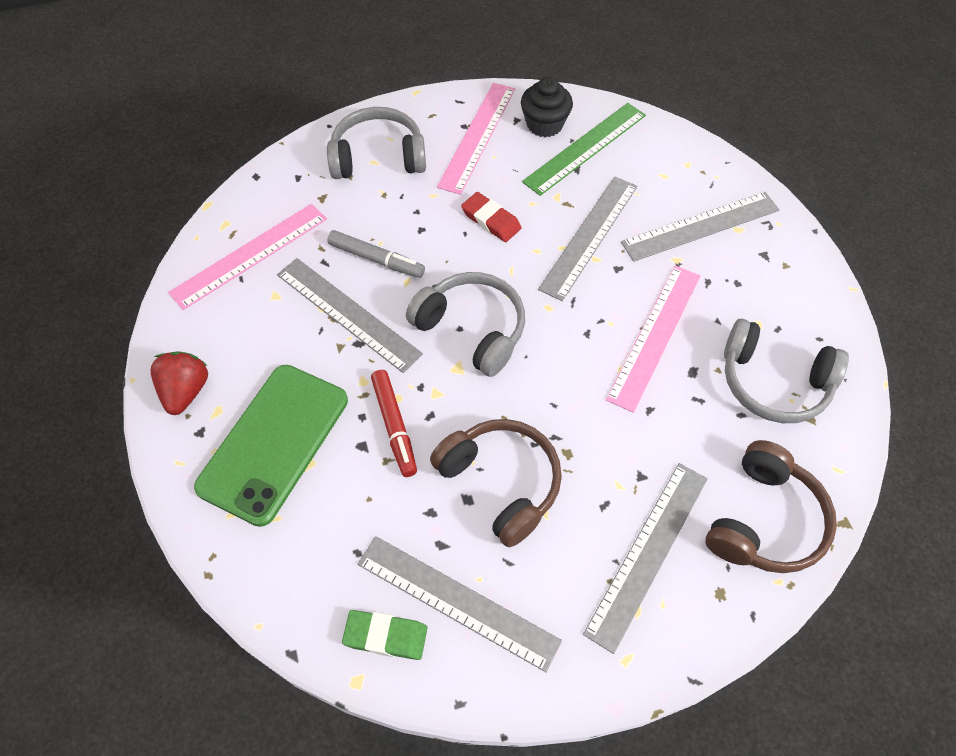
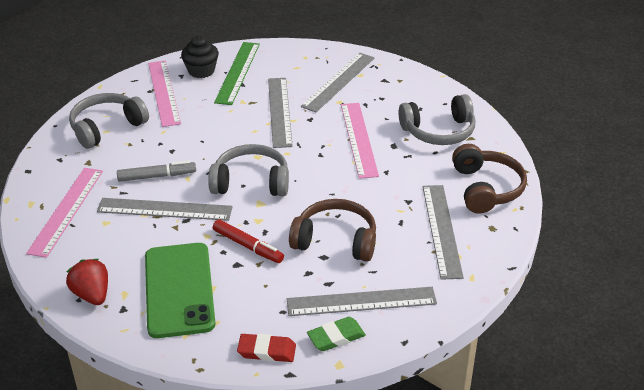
camera: 35 degrees left, 20 degrees down
red eraser [461,192,522,242] -> red eraser moved to [237,334,296,362]

